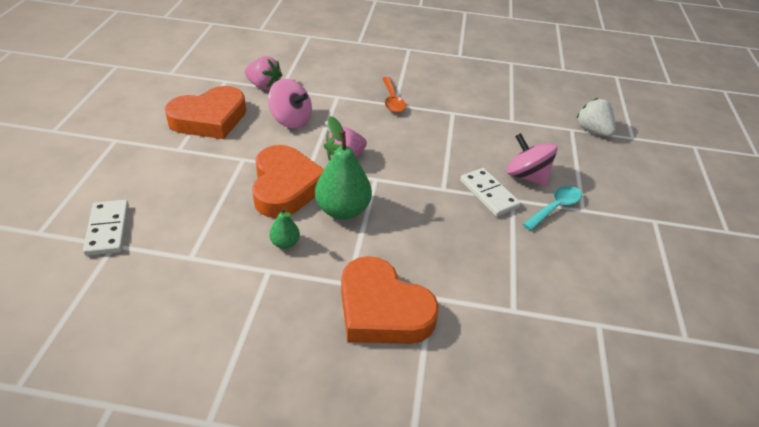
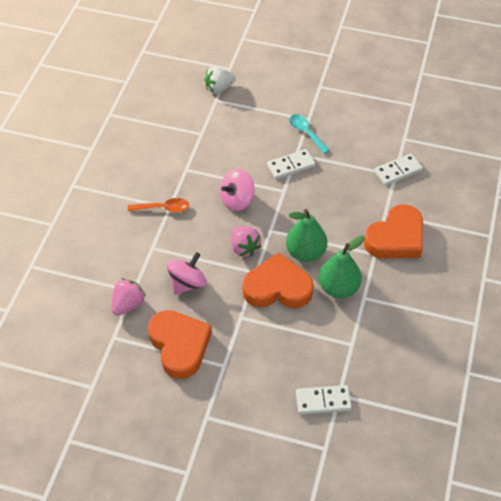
camera: 80 degrees left, 10 degrees up
green pear [269,208,300,249] -> green pear [319,236,365,298], size x1.99
pink spinning top [507,133,558,186] -> pink spinning top moved to [220,169,255,211]
none -> white domino [374,154,423,186]

